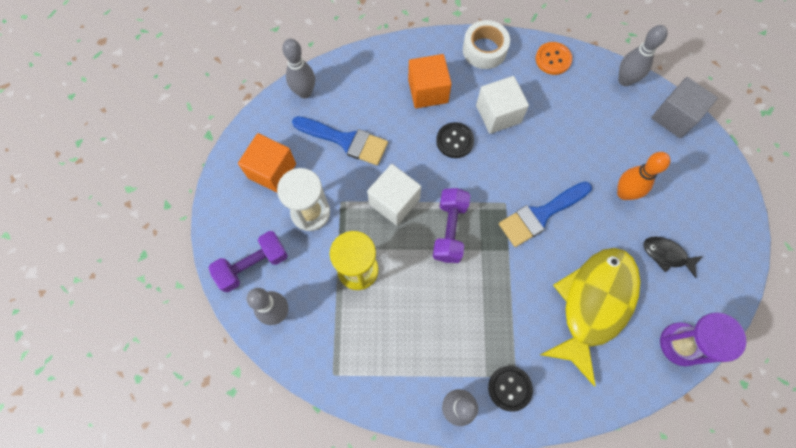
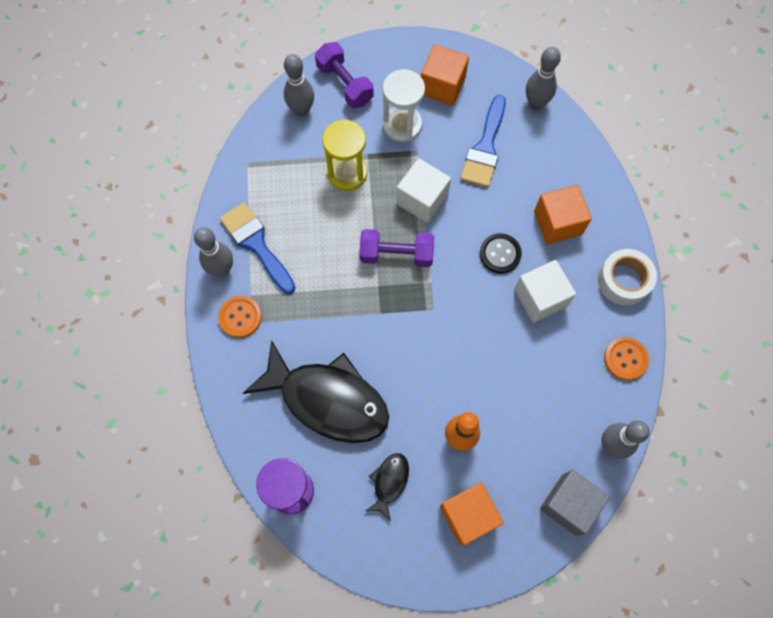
camera: 85 degrees right, 0 degrees up
black button [488,366,533,412] -> orange button [218,296,262,338]
blue brush [499,181,592,247] -> blue brush moved to [220,202,296,294]
yellow fish [540,248,640,386] -> black fish [243,340,389,443]
none -> orange cube [440,482,504,546]

